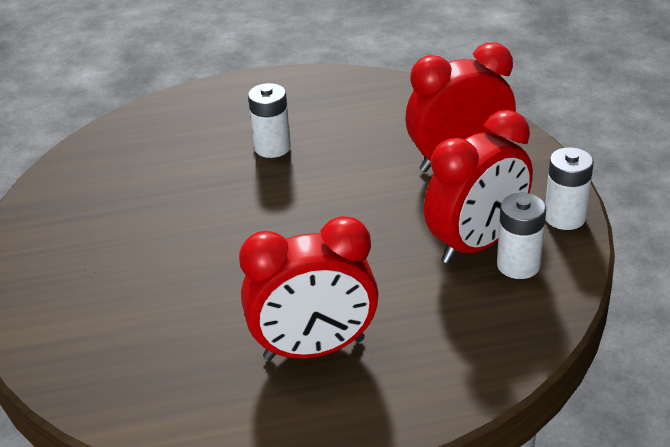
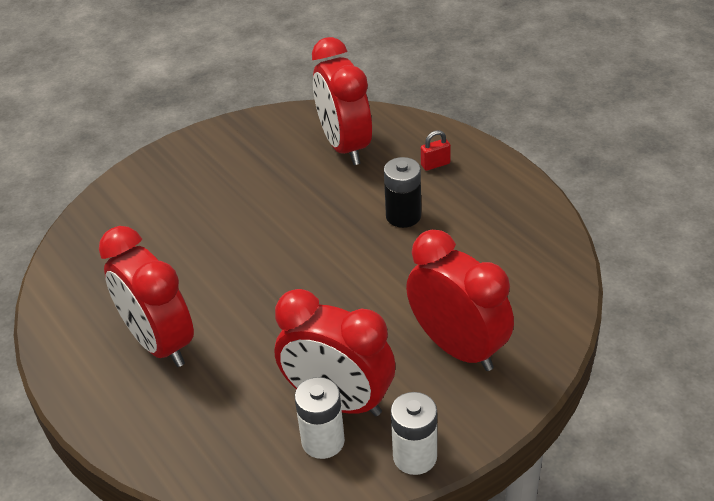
camera: 65 degrees right, 5 degrees up
white battery [248,83,291,158] -> black battery [384,157,421,228]
none -> red clock [312,37,372,165]
none -> red padlock [421,130,451,171]

